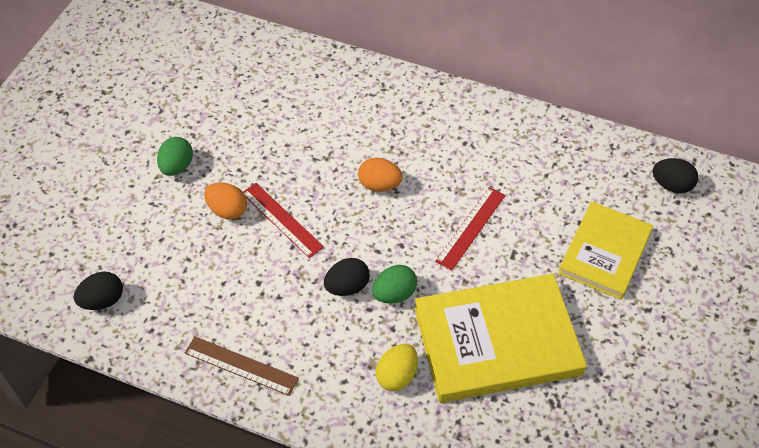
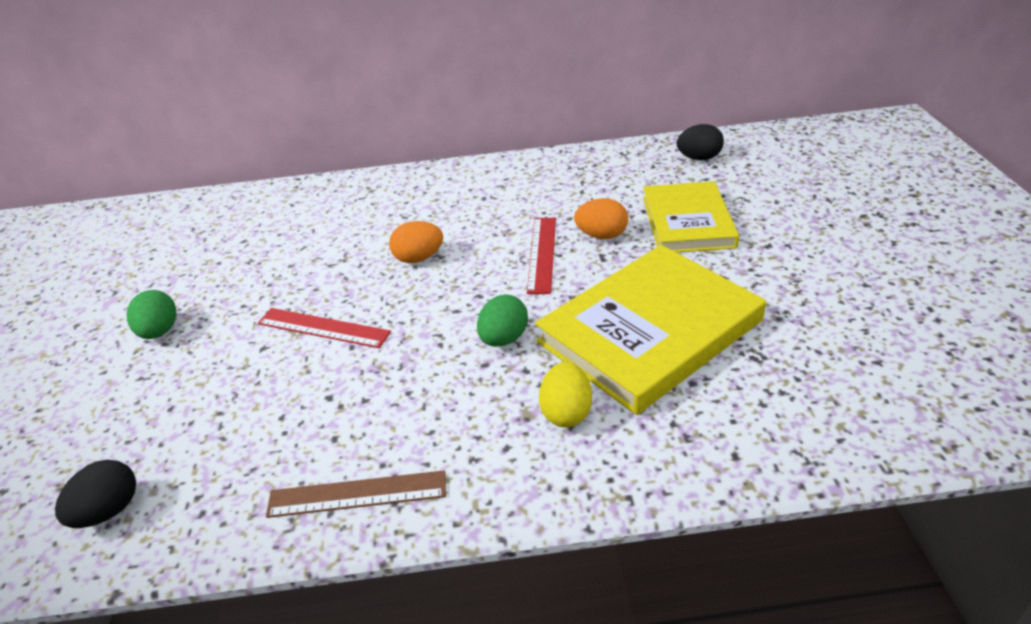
camera: 25 degrees left, 15 degrees down
orange egg [204,182,247,220] -> orange egg moved to [574,198,628,239]
black egg [324,258,370,296] -> none

